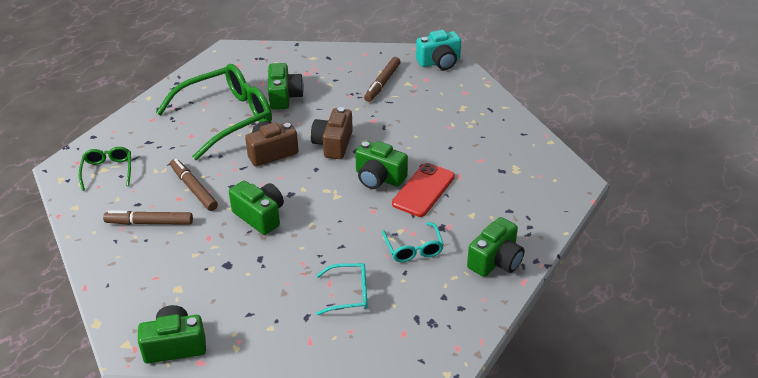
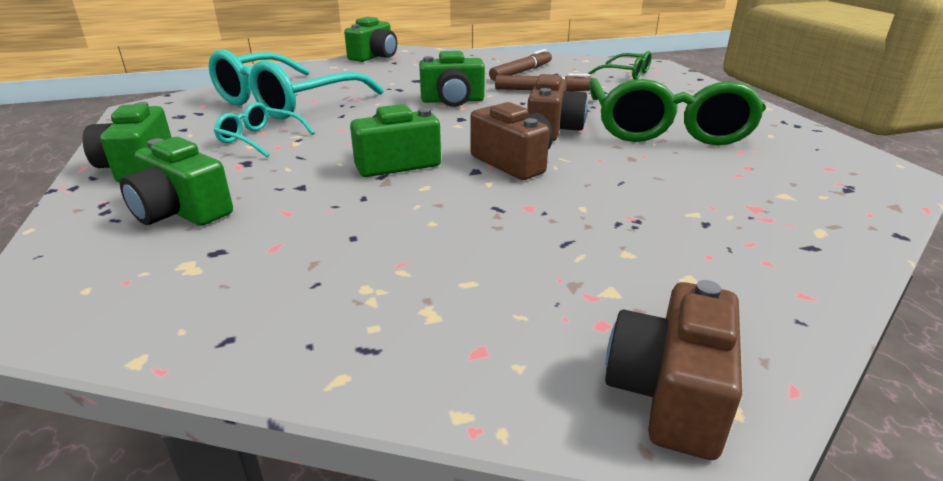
camera: 130 degrees right, 10 degrees down
green camera [268,63,304,109] -> green camera moved to [120,137,233,226]
turquoise glasses [316,263,367,315] -> turquoise glasses [208,50,384,119], size x2.15
brown marker [364,57,400,102] -> none
red phone [392,163,455,217] -> none
turquoise camera [416,30,461,70] -> brown camera [605,280,742,460]

